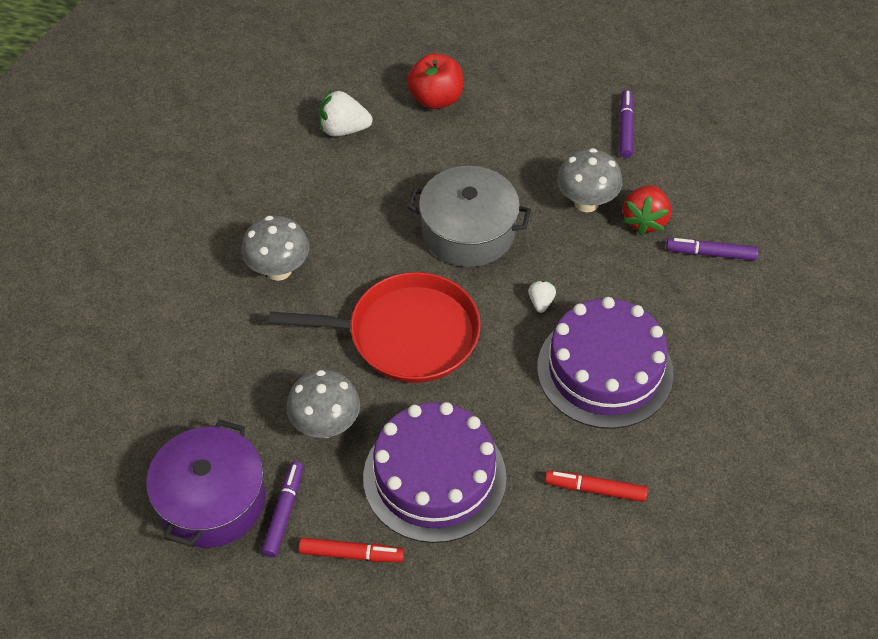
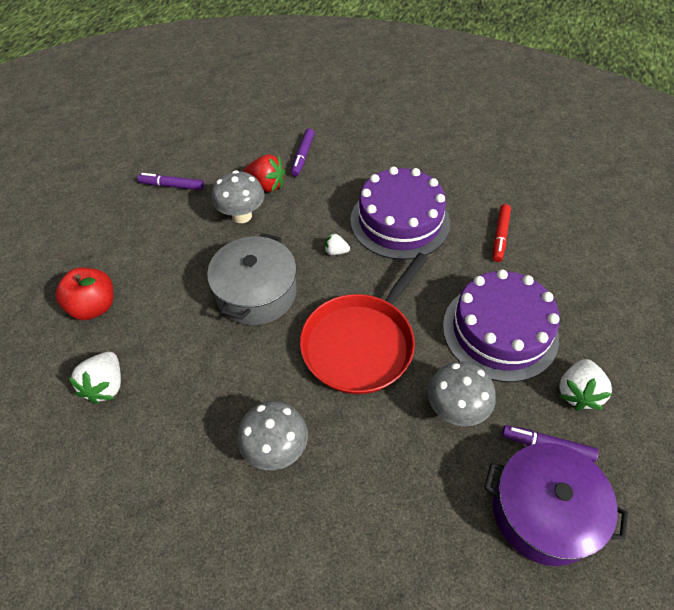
camera: 85 degrees left, 0 degrees up
red pan [269,272,481,383] -> red pan turned 150 degrees counterclockwise [300,253,428,394]
red marker [299,538,404,562] -> white strawberry [559,359,612,411]

